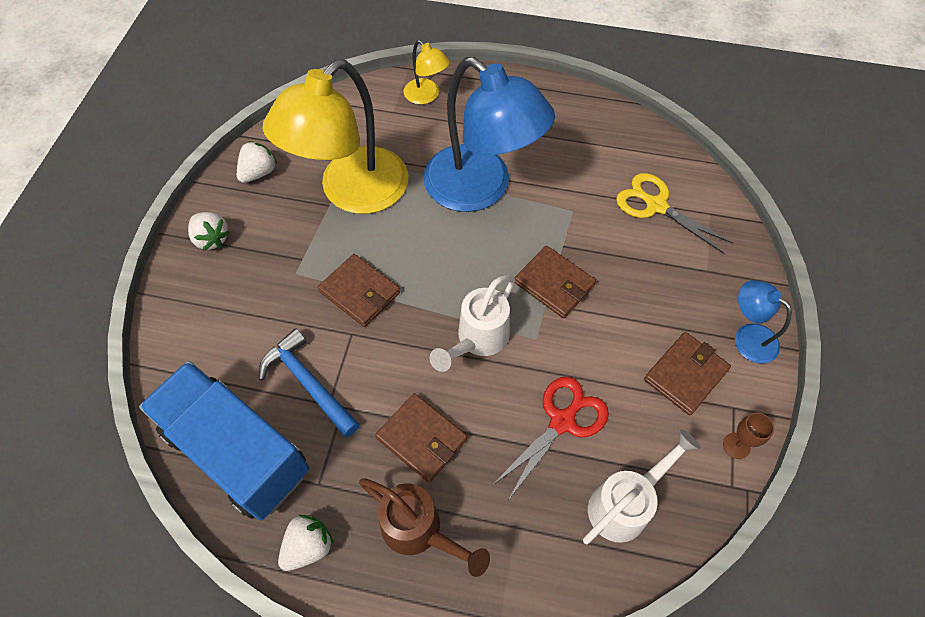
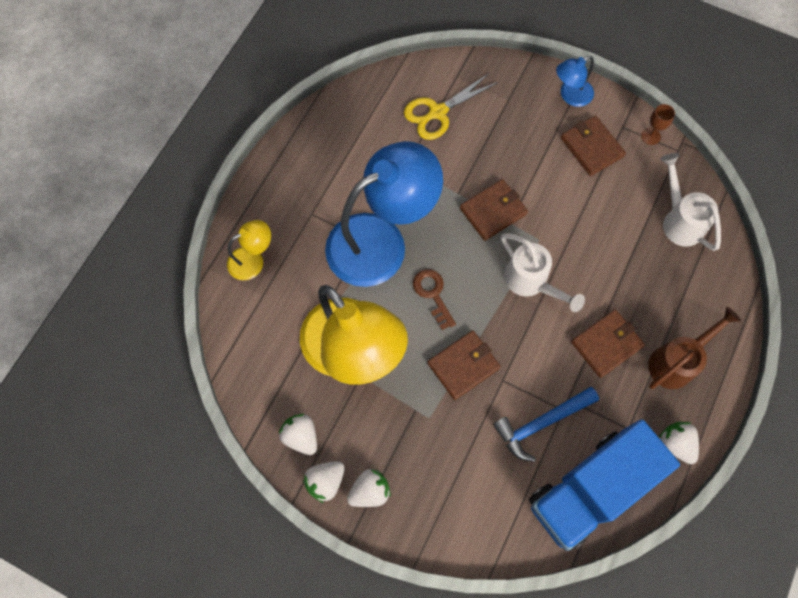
camera: 75 degrees left, 10 degrees up
red scissors [494,377,609,499] -> none
none -> white strawberry [303,461,345,503]
none -> brown key [413,269,456,330]

